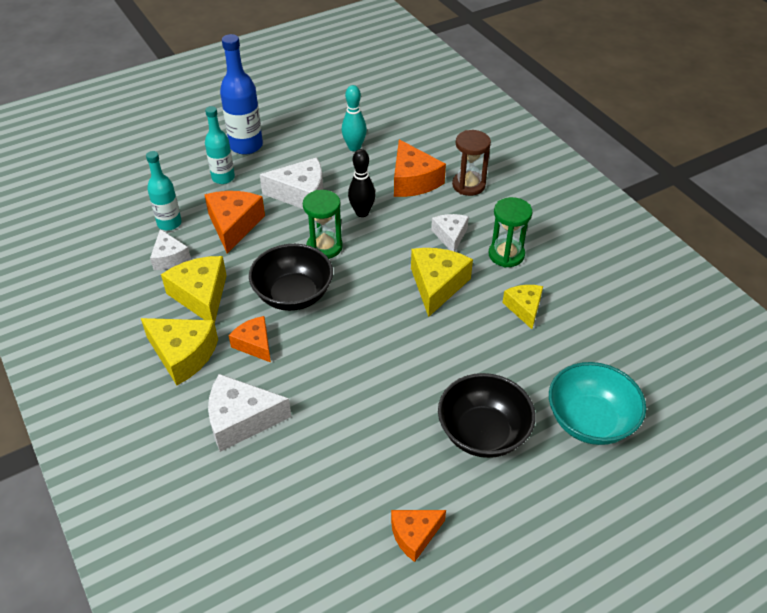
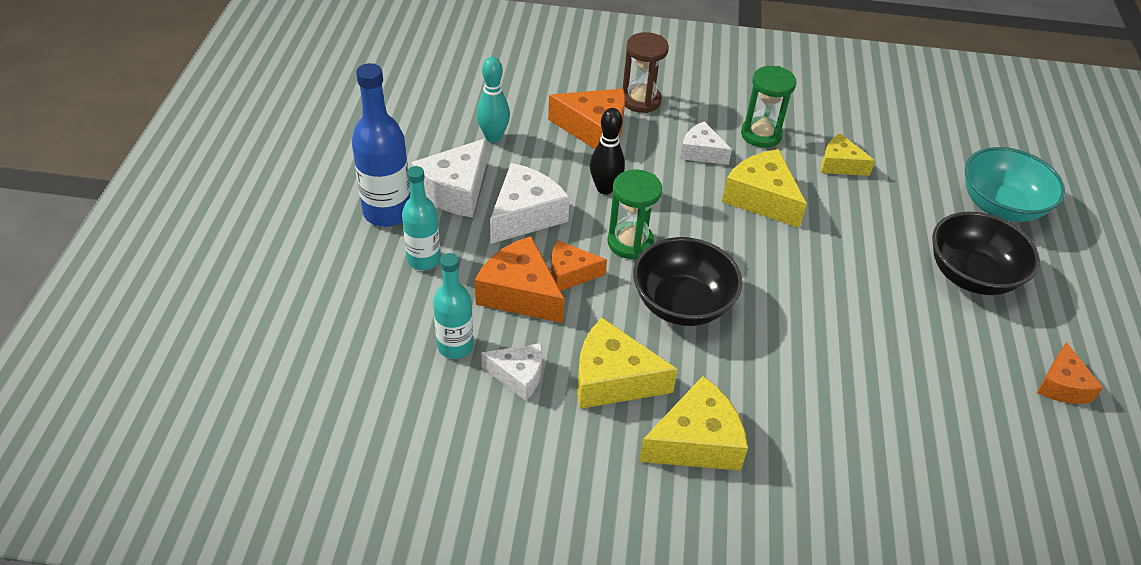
camera: 55 degrees left, 0 degrees up
white cheese [208,374,291,452] -> white cheese moved to [411,138,487,218]
orange cheese [229,316,271,362] -> orange cheese moved to [551,240,607,291]

